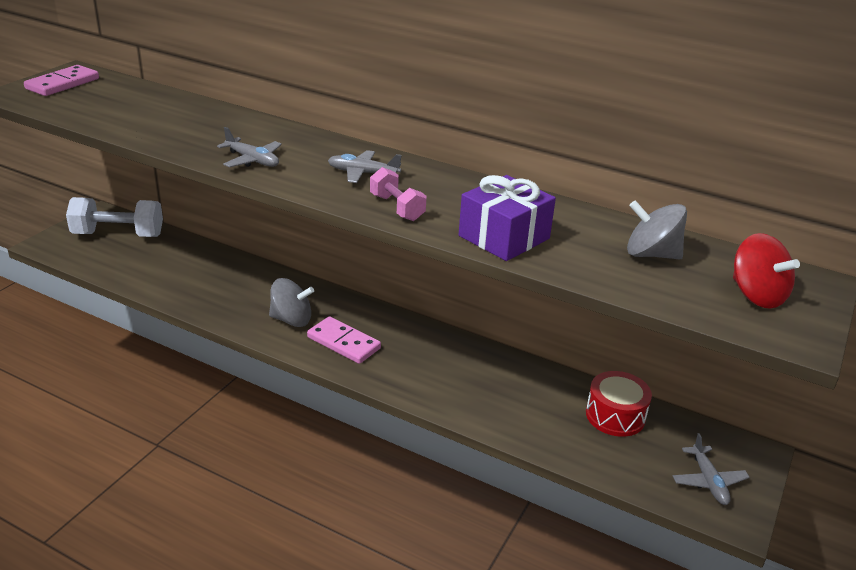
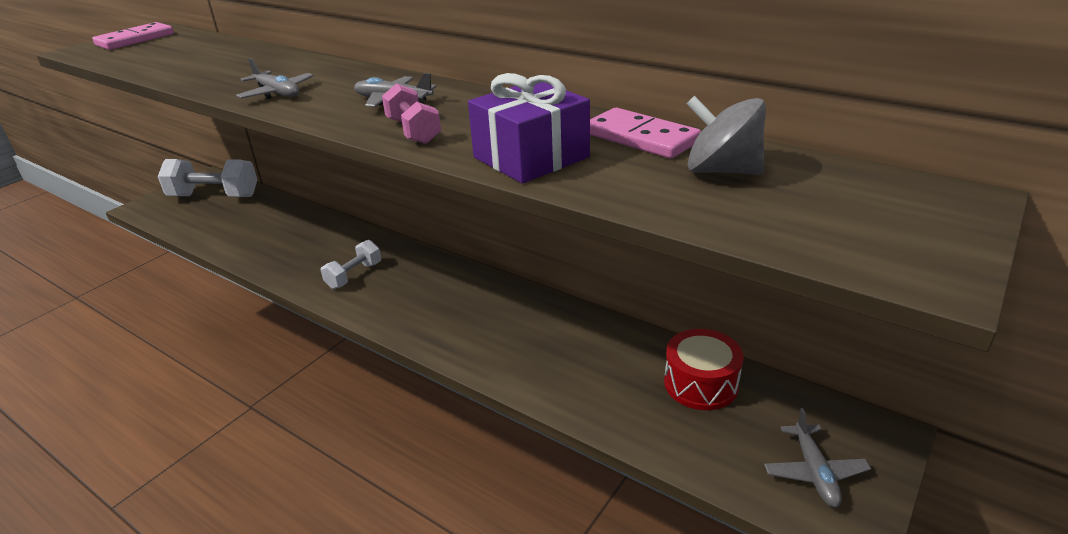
camera: 10 degrees right, 0 degrees up
grey spinning top [269,278,314,327] -> white dumbbell [321,240,381,289]
pink domino [307,316,381,364] -> pink domino moved to [590,108,701,159]
red spinning top [733,233,800,309] -> none

